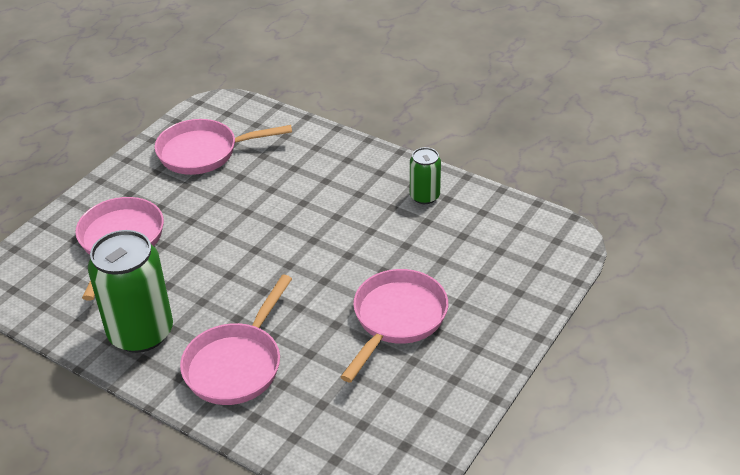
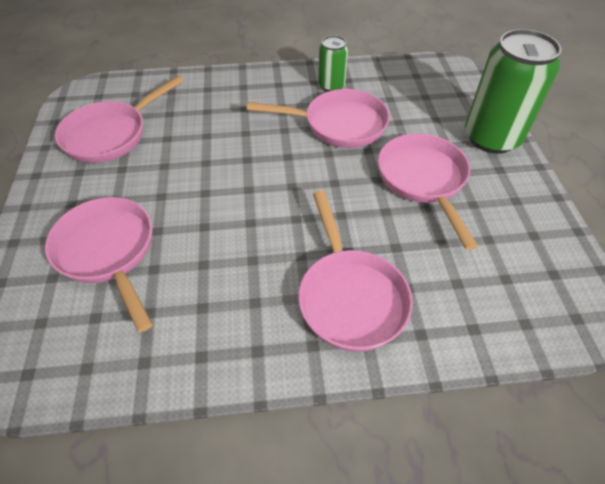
camera: 40 degrees left, 10 degrees up
green can [88,230,173,353] -> green can moved to [465,29,561,154]
none -> pink pan [247,89,390,148]

